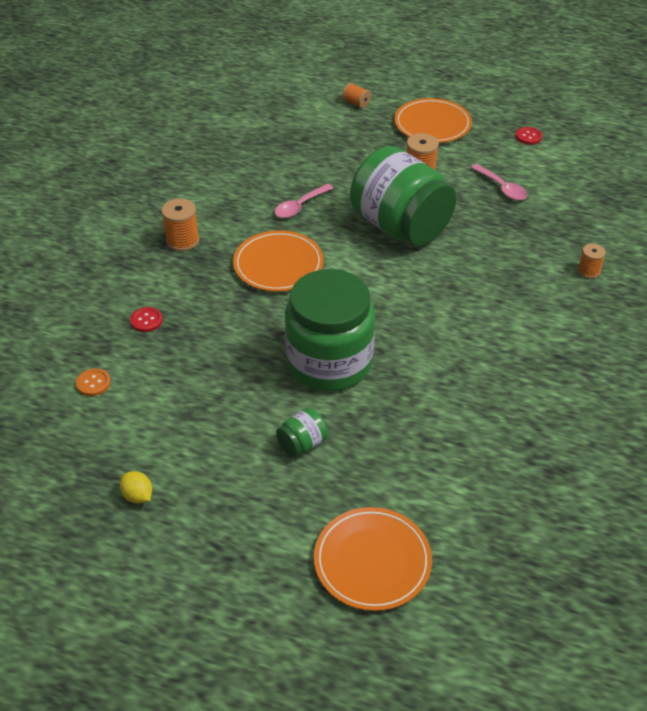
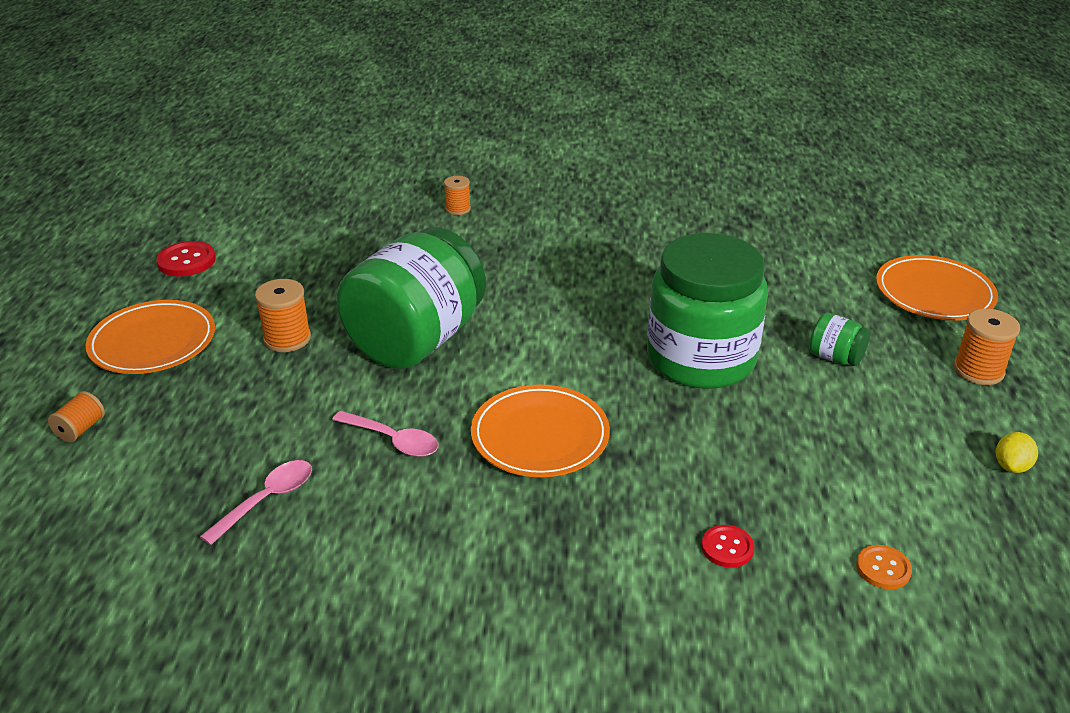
camera: 105 degrees left, 10 degrees down
orange spool [161,198,199,251] -> orange spool moved to [954,309,1020,385]
pink spoon [471,164,527,200] -> pink spoon moved to [200,460,312,545]
red button [516,127,542,145] -> red button [156,241,216,277], size x1.52

